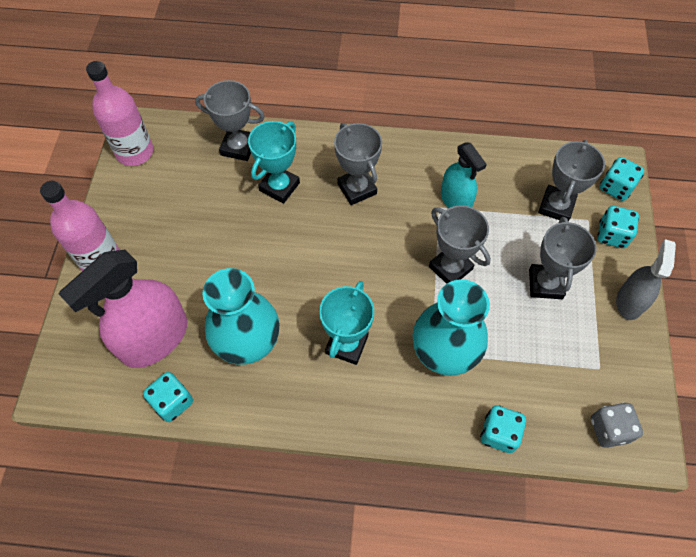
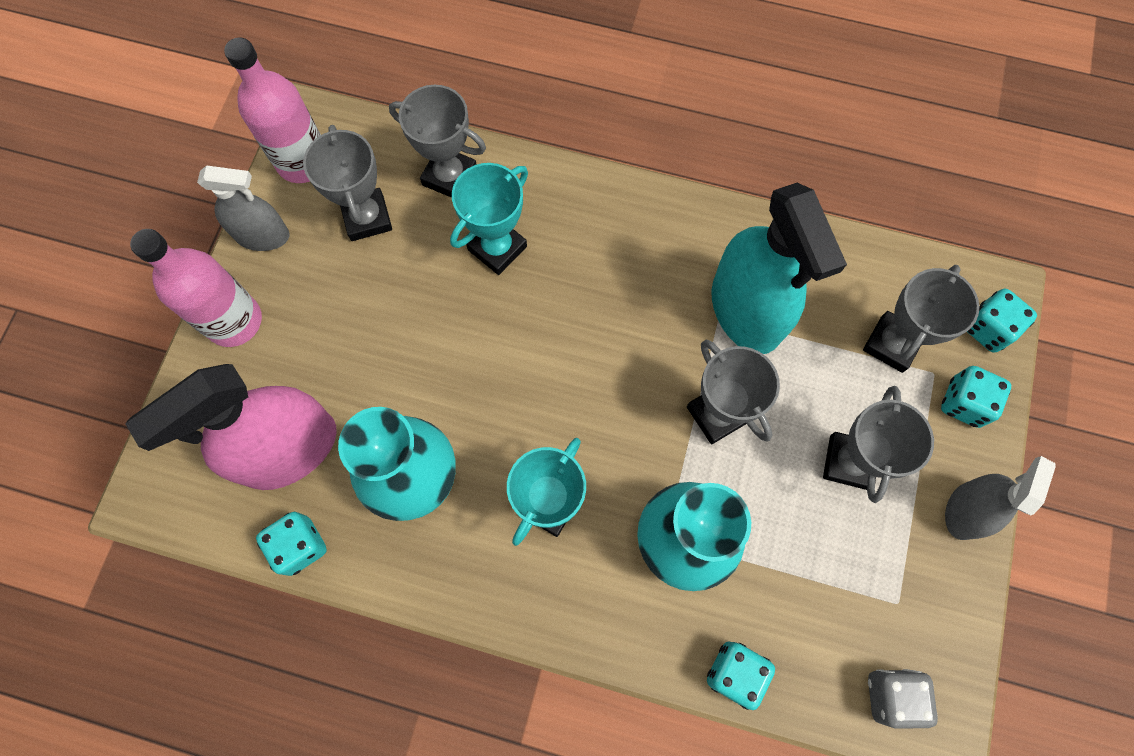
camera: 10 degrees right, 10 degrees up
grey trophy [334,123,382,205] -> grey trophy moved to [303,125,392,241]
turquoise spray bottle [441,142,487,208] -> turquoise spray bottle [712,183,847,354], size x1.72
none -> grey spray bottle [197,165,289,251]

